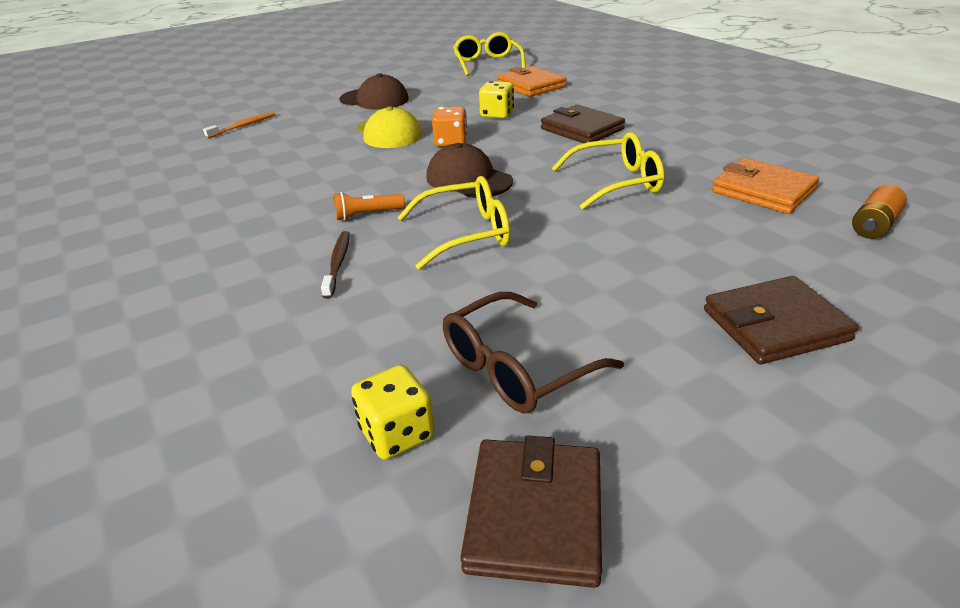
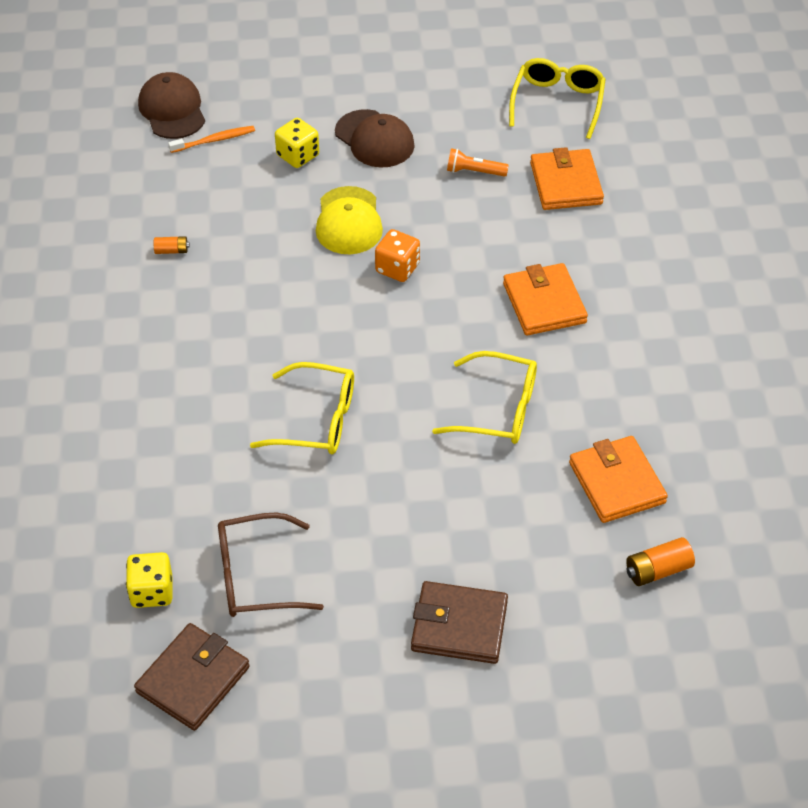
camera: 25 degrees right, 15 degrees up
brown toothbrush [321,231,350,299] -> none
orange flashlight [334,192,405,221] -> orange flashlight moved to [447,148,509,177]
brown cap [426,143,513,198] -> brown cap moved to [138,72,205,139]
yellow dice [479,81,514,118] -> yellow dice moved to [275,118,319,168]
brown wallet [541,105,625,143] -> orange wallet [503,263,588,336]
none -> orange battery [154,236,190,254]

